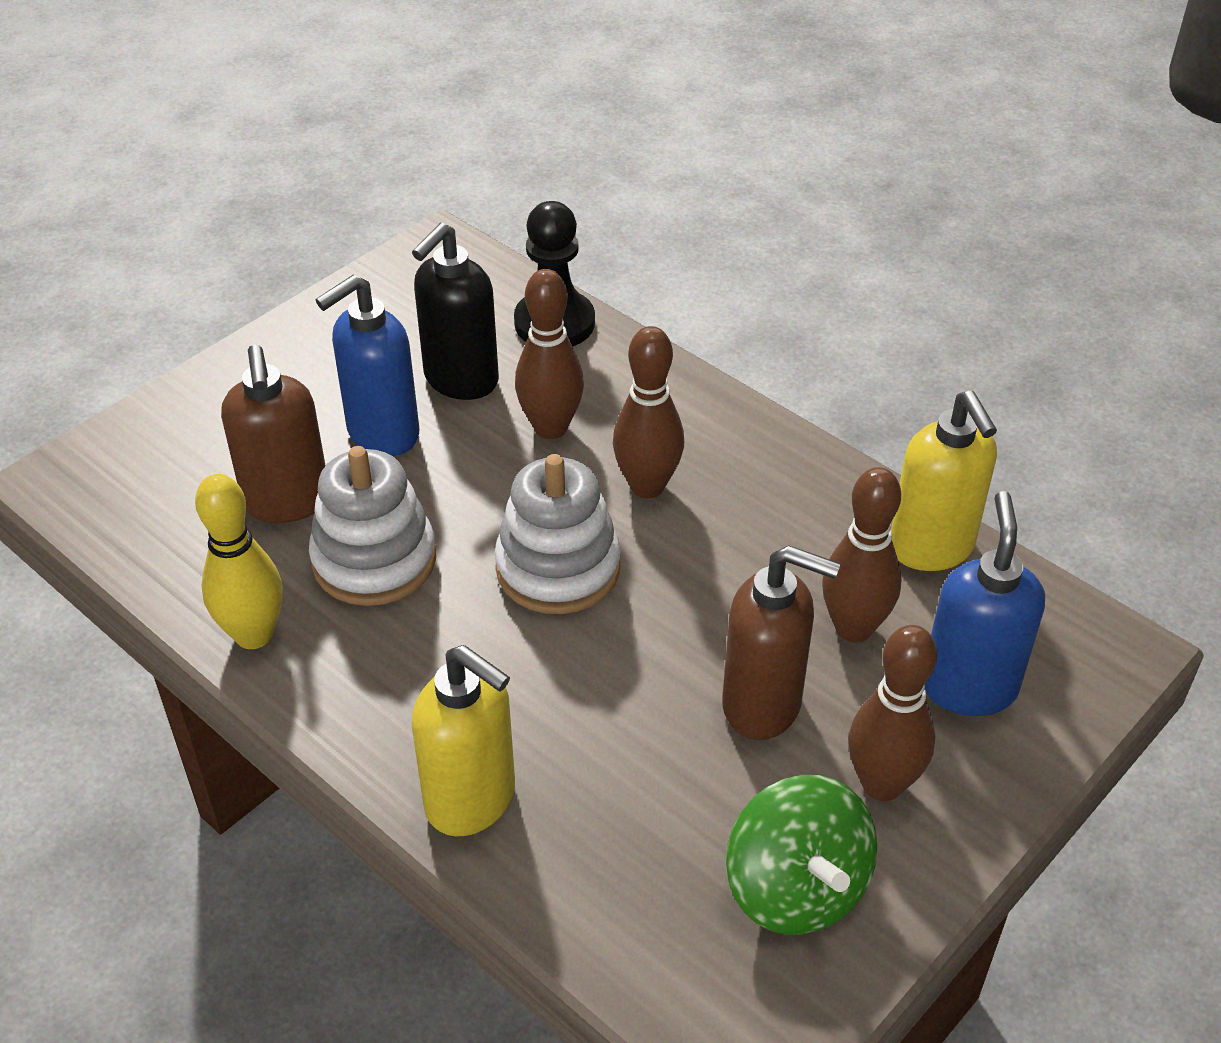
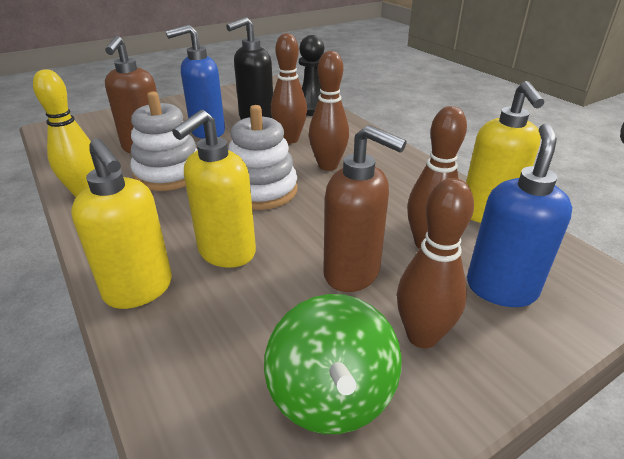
camera: 15 degrees right, 10 degrees down
none -> yellow soap dispenser [172,110,256,268]

